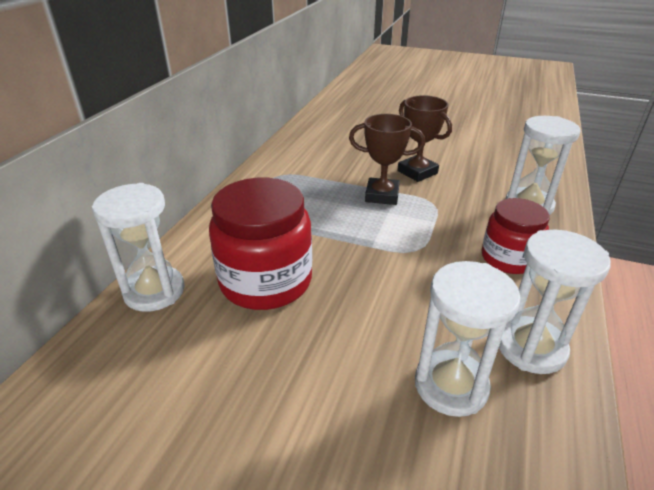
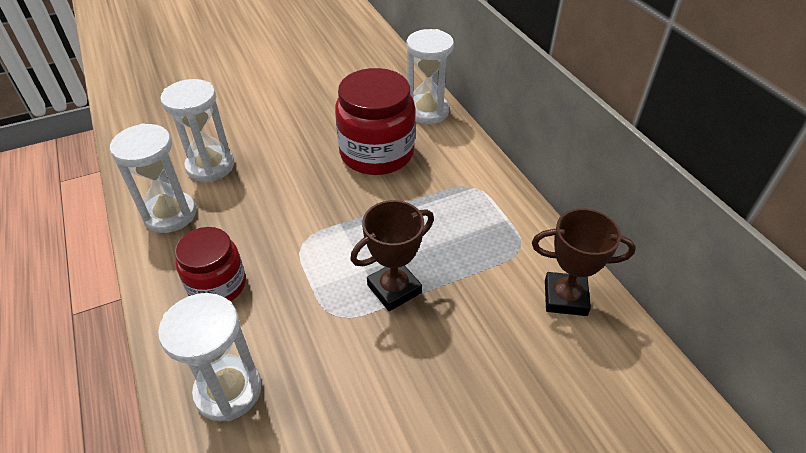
camera: 135 degrees right, 10 degrees up
brown trophy [398,95,452,182] -> brown trophy moved to [532,208,636,316]

